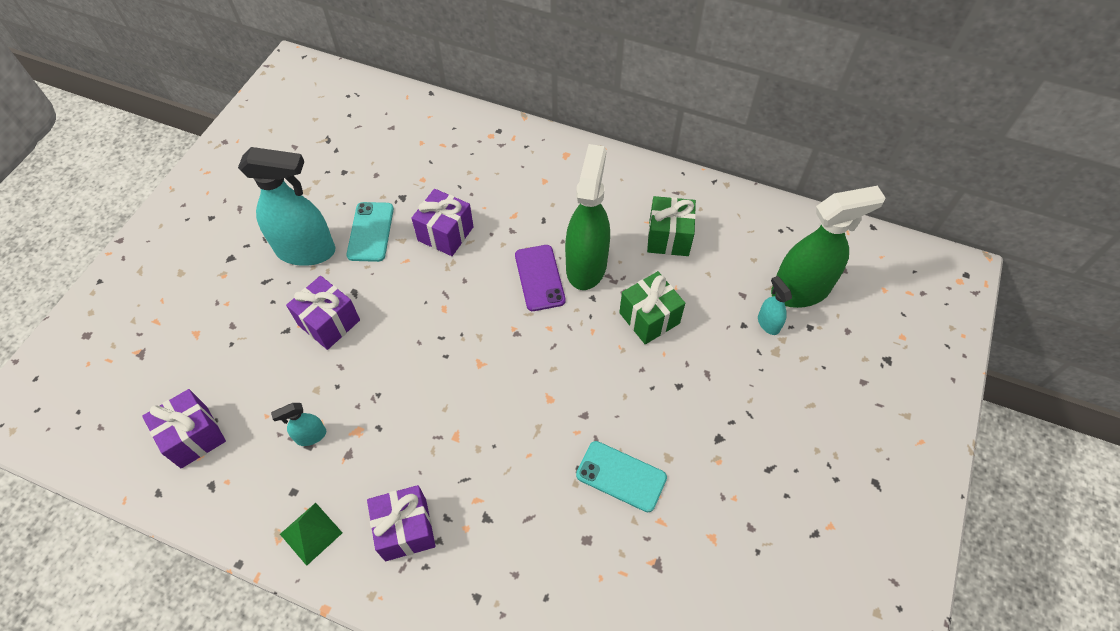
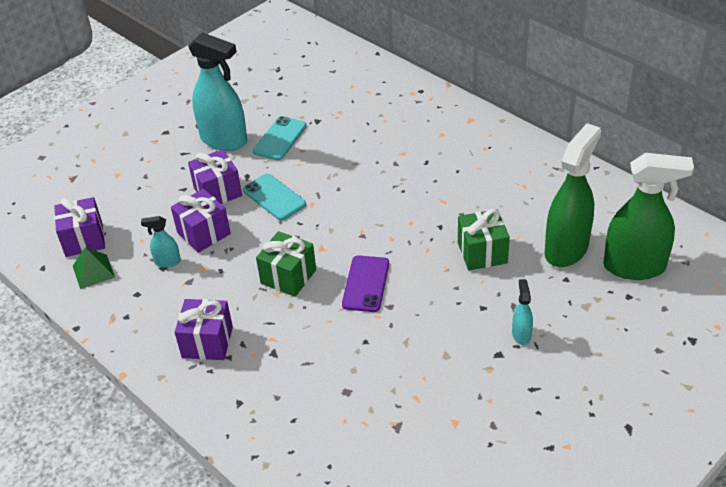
camera: 25 degrees right, 15 degrees down
green pyramid [280,503,342,566] -> green pyramid moved to [73,247,115,289]
purple gift [412,189,474,256] -> purple gift moved to [171,189,231,253]
purple phone [515,245,566,311] -> purple phone moved to [342,255,389,312]
green spray bottle [565,144,610,290] -> green spray bottle moved to [545,123,601,267]
turquoise phone [576,441,667,512] -> turquoise phone moved to [243,174,306,220]
green gift [647,196,696,256] -> green gift moved to [256,231,316,297]
turquoise spray bottle [758,276,792,335] -> turquoise spray bottle moved to [512,279,533,345]

